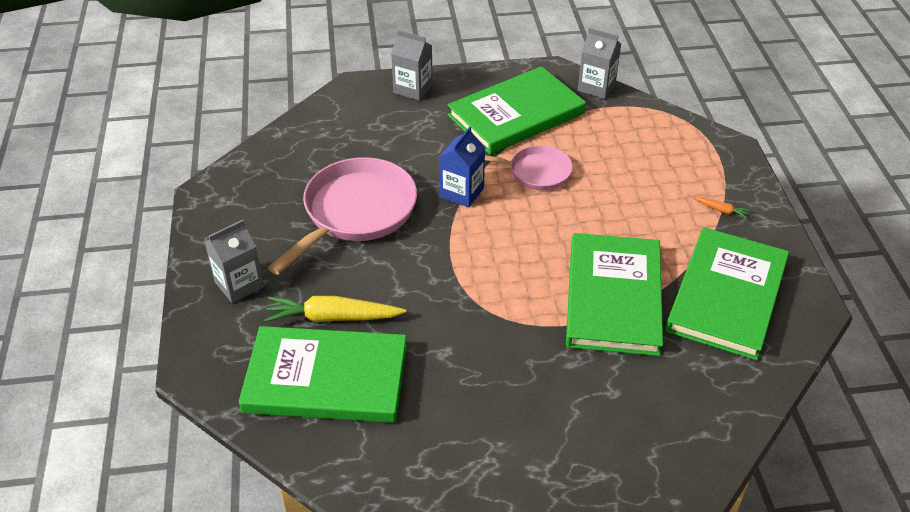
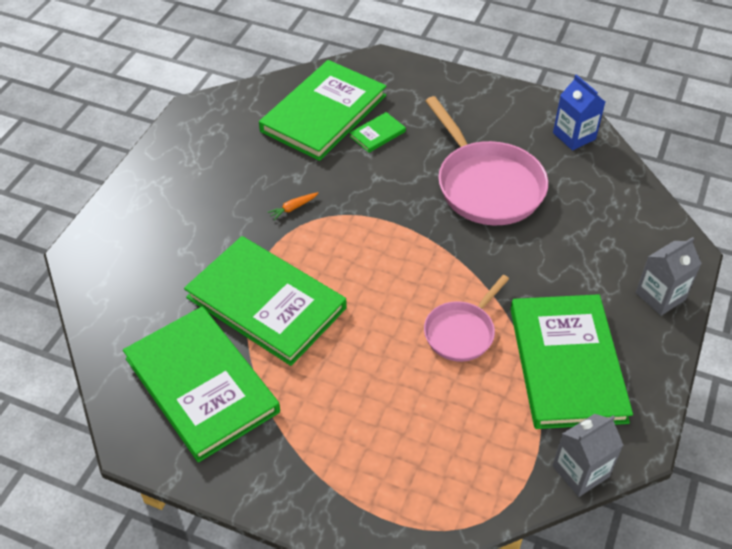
camera: 120 degrees right, 5 degrees up
grey carton [205,220,264,303] -> none
yellow carrot [264,296,406,322] -> green book [350,112,406,153]
blue carton [439,126,485,208] -> blue carton moved to [553,75,605,150]
orange carrot [693,197,751,218] -> orange carrot moved to [268,192,318,220]

